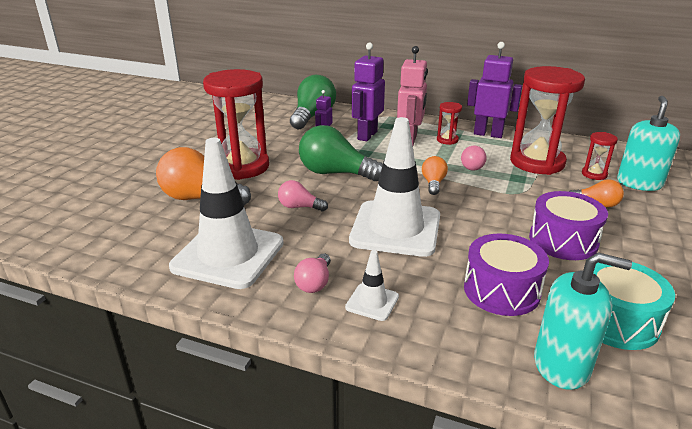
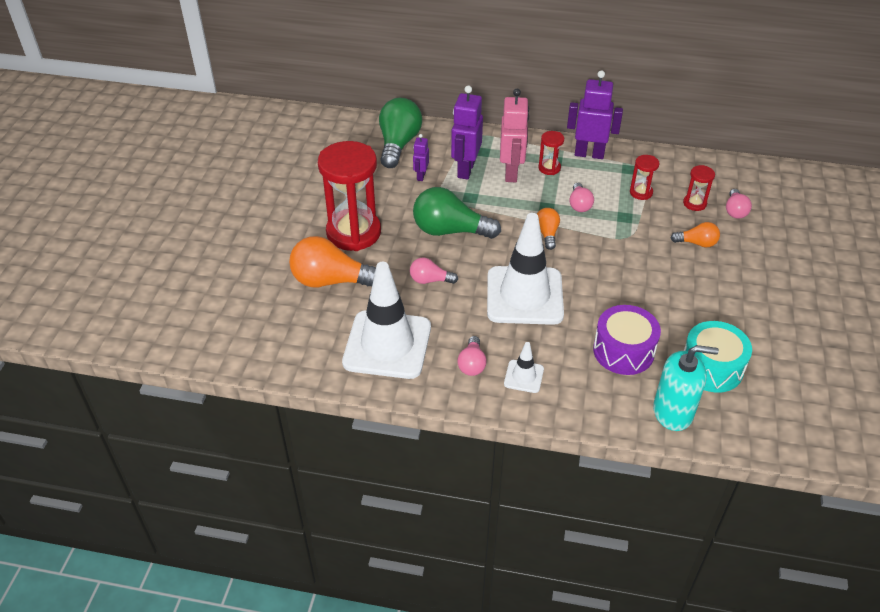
camera: 10 degrees left, 15 degrees up
red hourglass [510,66,585,175] -> red hourglass [630,155,660,200], size x0.44
purple drum [529,191,608,260] -> none
turquoise soap dispenser [617,96,680,191] -> pink light bulb [726,189,752,219]

